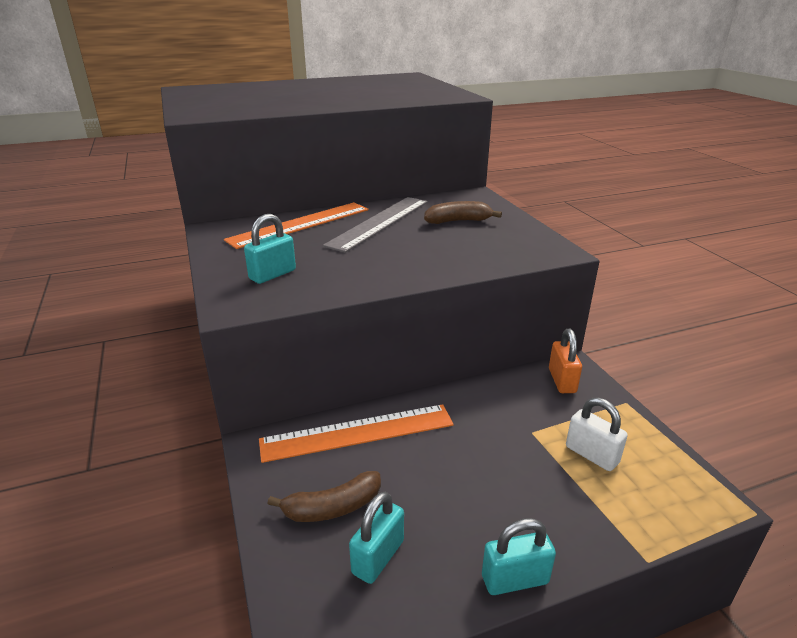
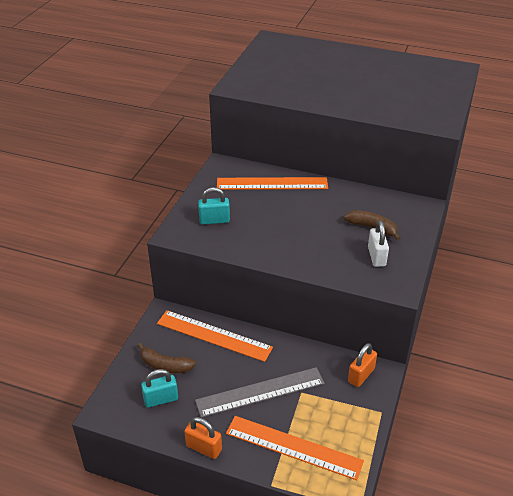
camera: 40 degrees right, 10 degrees up
grey ruler [323,197,428,253] -> grey ruler moved to [195,367,325,418]
turquoise padlock [482,518,556,595] -> orange padlock [184,417,222,459]
white padlock [566,397,628,471] -> white padlock moved to [368,221,389,267]
none -> orange ruler [226,416,364,480]

